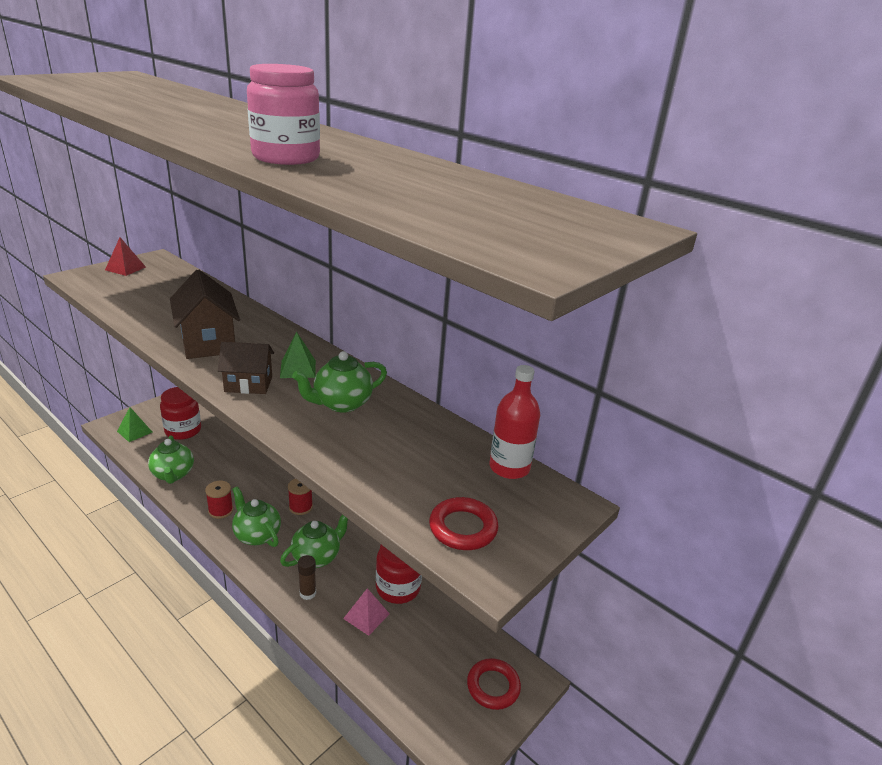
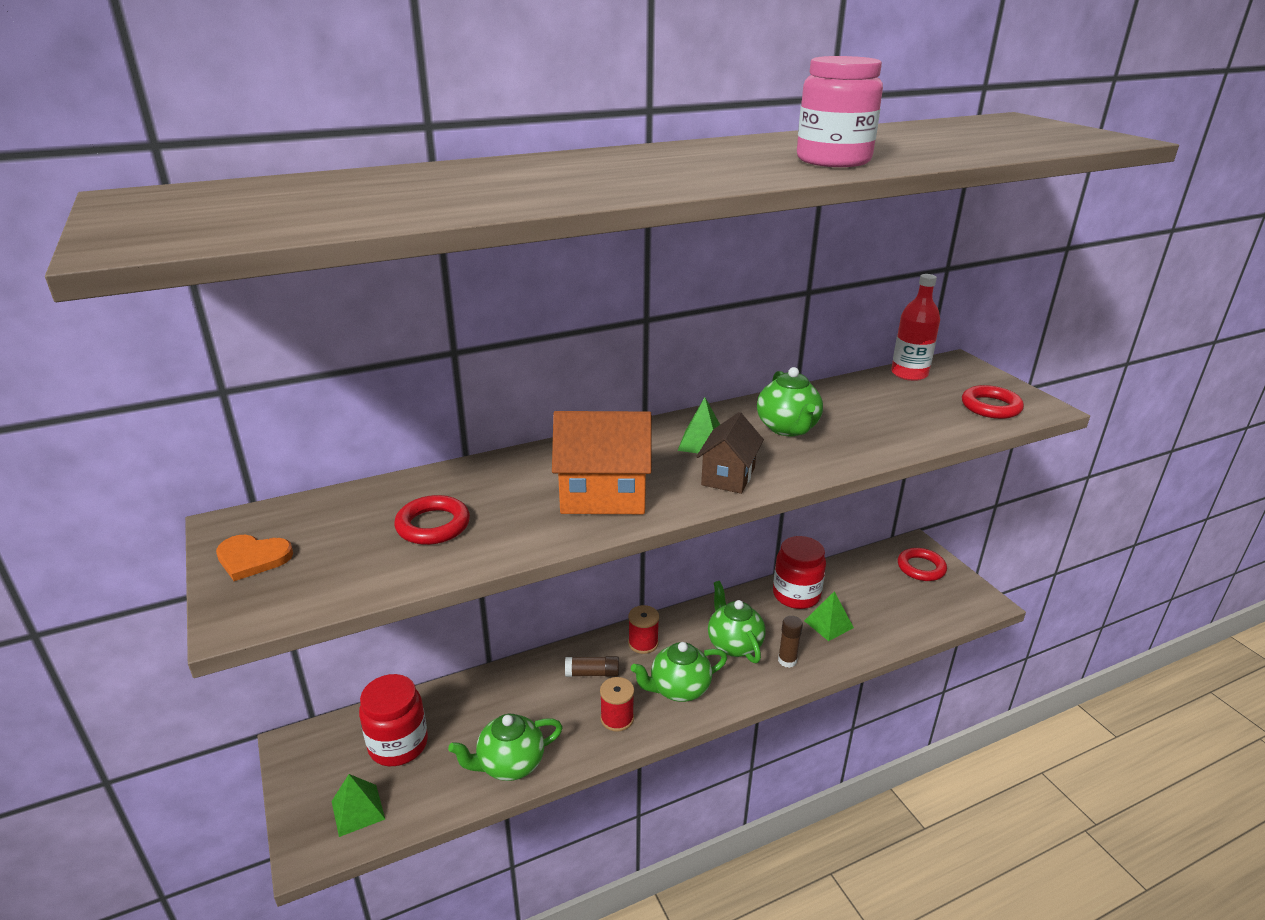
camera: 65 degrees left, 0 degrees up
red pyramid [105,237,146,276] -> orange heart [216,535,293,581]
green teapot [148,435,194,484] -> green teapot turned 150 degrees clockwise [448,714,563,781]
brown house [170,269,240,359] -> orange house [552,411,651,514]
pink pyramid [343,588,390,636] -> green pyramid [804,591,854,641]
none -> red ring [394,495,470,545]
none -> brown glue stick [565,656,619,677]

